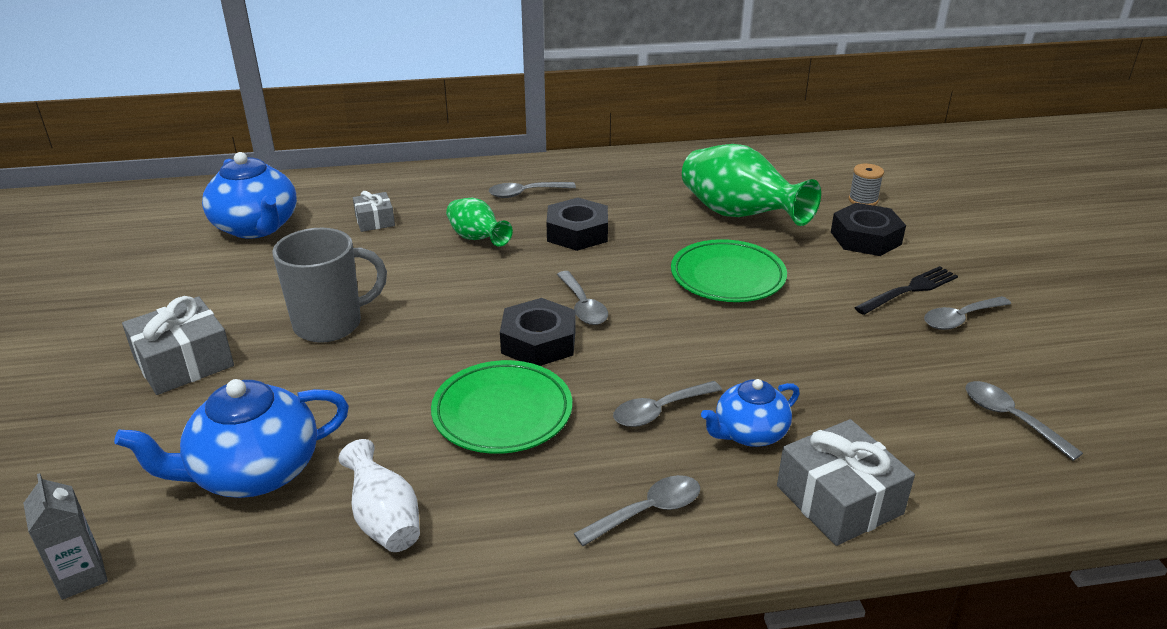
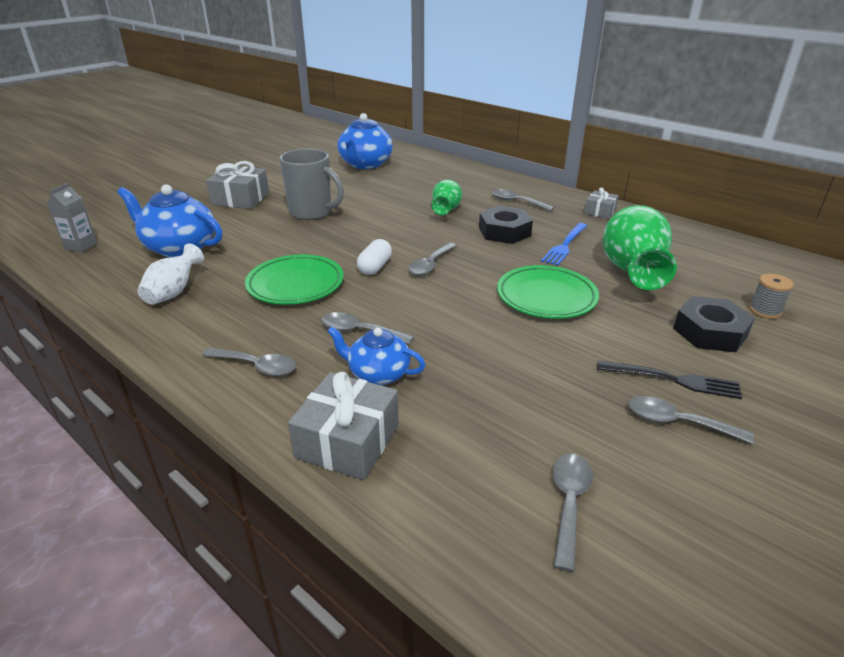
camera: 50 degrees right, 0 degrees up
grey gift [353,191,395,232] -> grey gift moved to [584,188,619,219]
black nut [500,298,576,366] -> white capsule [357,239,392,275]
none -> blue fork [541,223,587,266]

